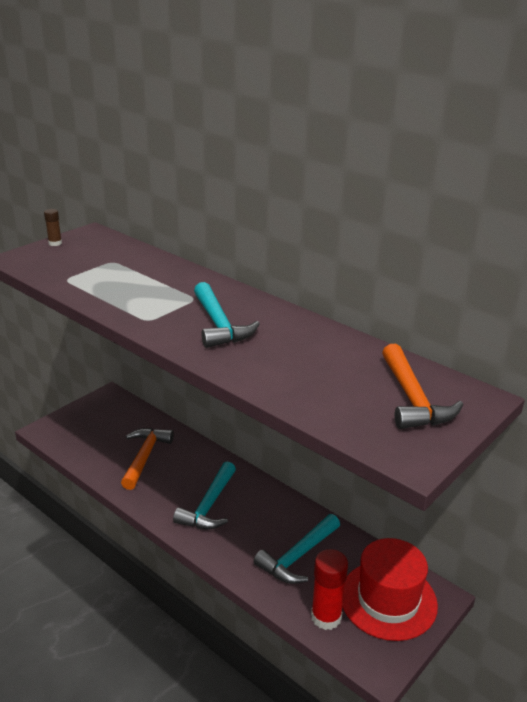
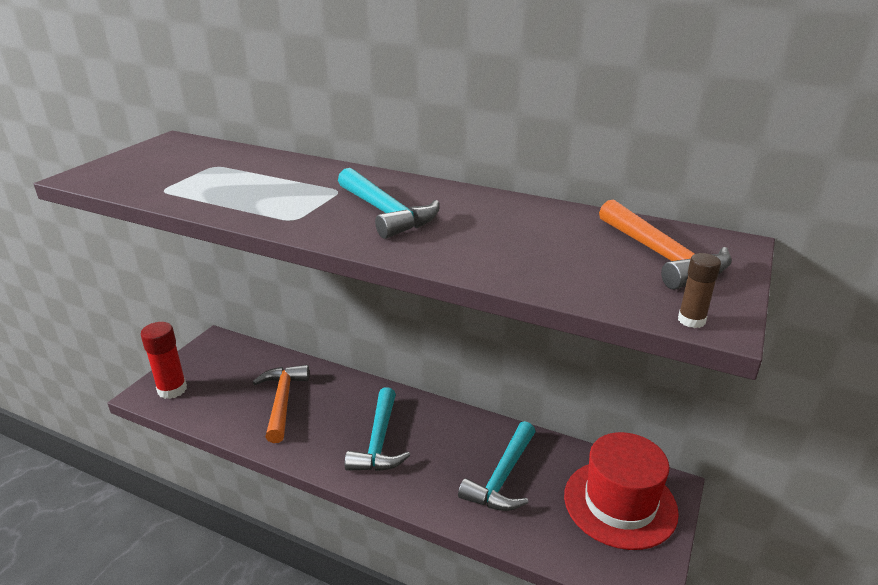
camera: 15 degrees left, 0 degrees up
brown glue stick [44,209,62,246] -> brown glue stick moved to [678,253,721,328]
red glue stick [311,549,348,630] -> red glue stick moved to [141,322,187,399]

